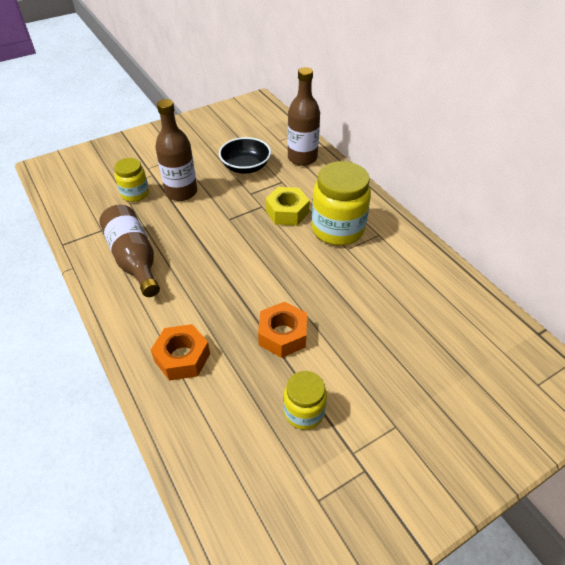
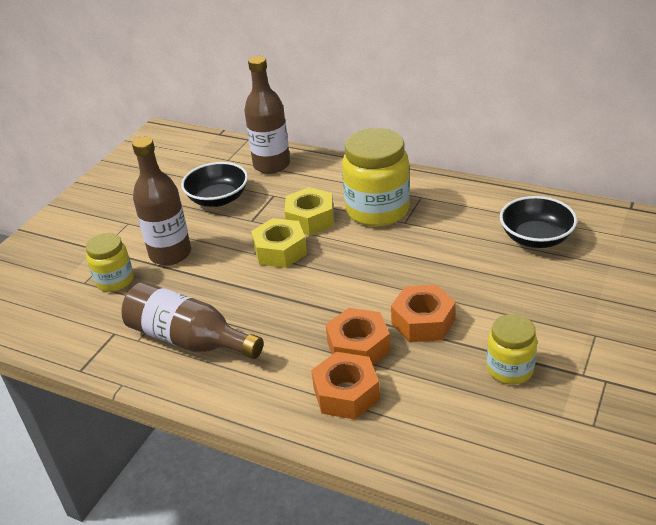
camera: 30 degrees left, 10 degrees down
none -> yellow nut [251,218,307,268]
none -> orange nut [326,308,390,365]
none -> black bowl [500,196,577,248]

